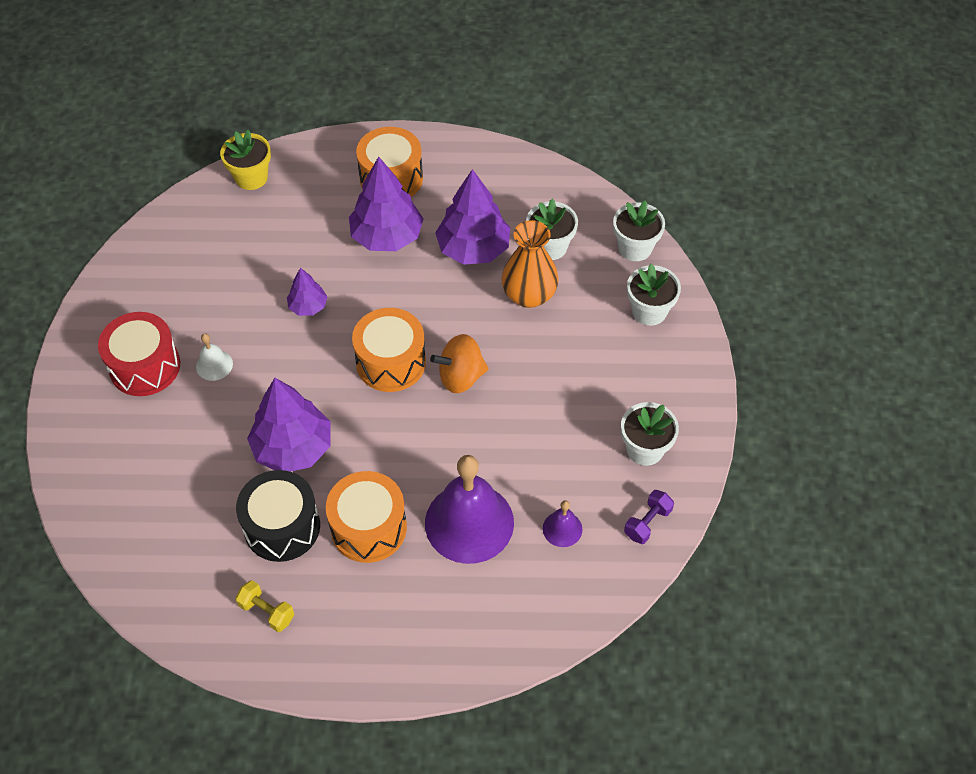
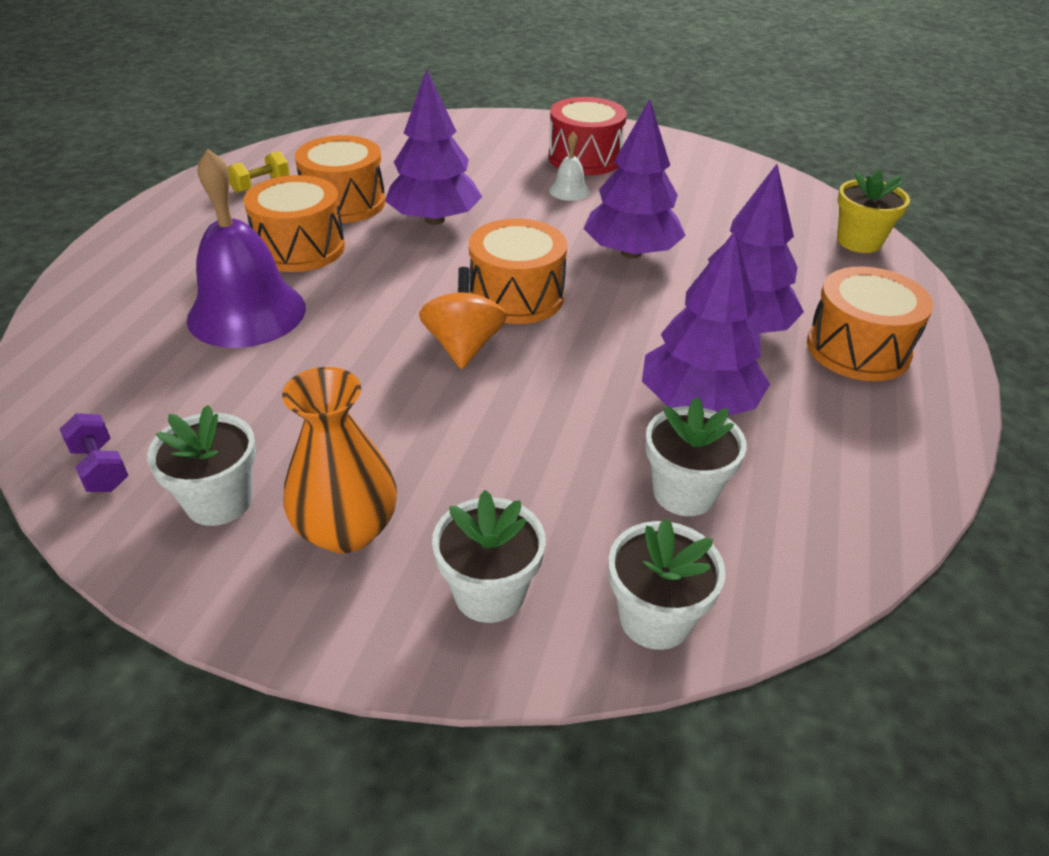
camera: 105 degrees right, 15 degrees down
black drum [236,470,320,562] -> orange drum [295,135,385,223]
purple tree [287,268,327,316] -> purple tree [583,99,686,258], size x1.90
orange vase [501,220,559,308] -> orange vase moved to [282,367,397,553]
purple bell [543,500,582,547] -> none

